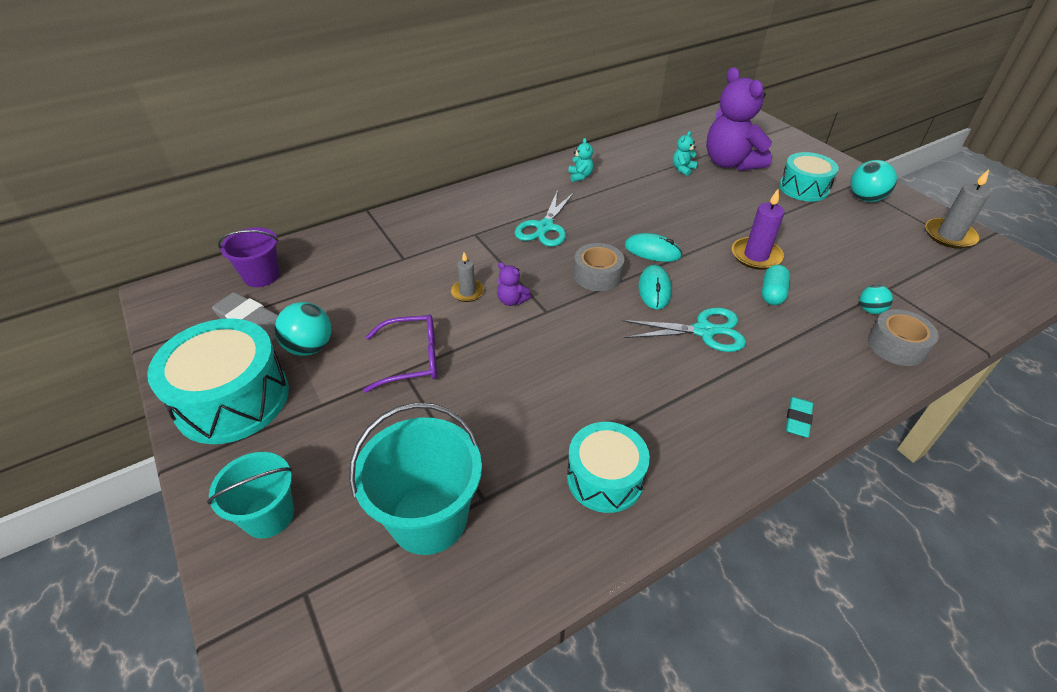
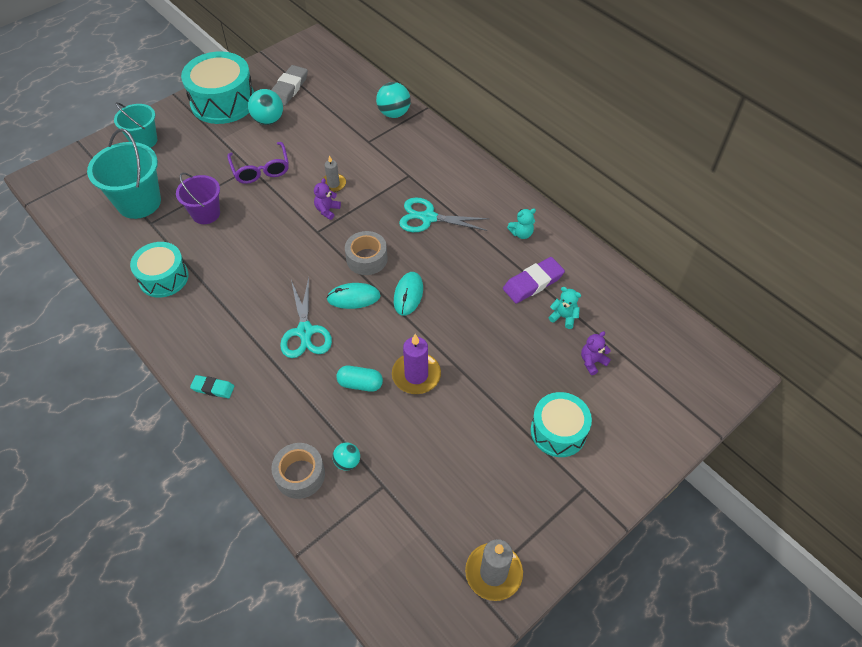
camera: 80 degrees right, 10 degrees up
purple bucket [218,227,280,287] -> purple bucket moved to [176,173,220,224]
purple teddy bear [706,67,772,171] -> purple teddy bear [581,331,611,375], size x0.40
turquoise ball [851,160,897,202] -> turquoise ball moved to [376,82,411,118]
none -> purple eraser [503,257,565,303]

